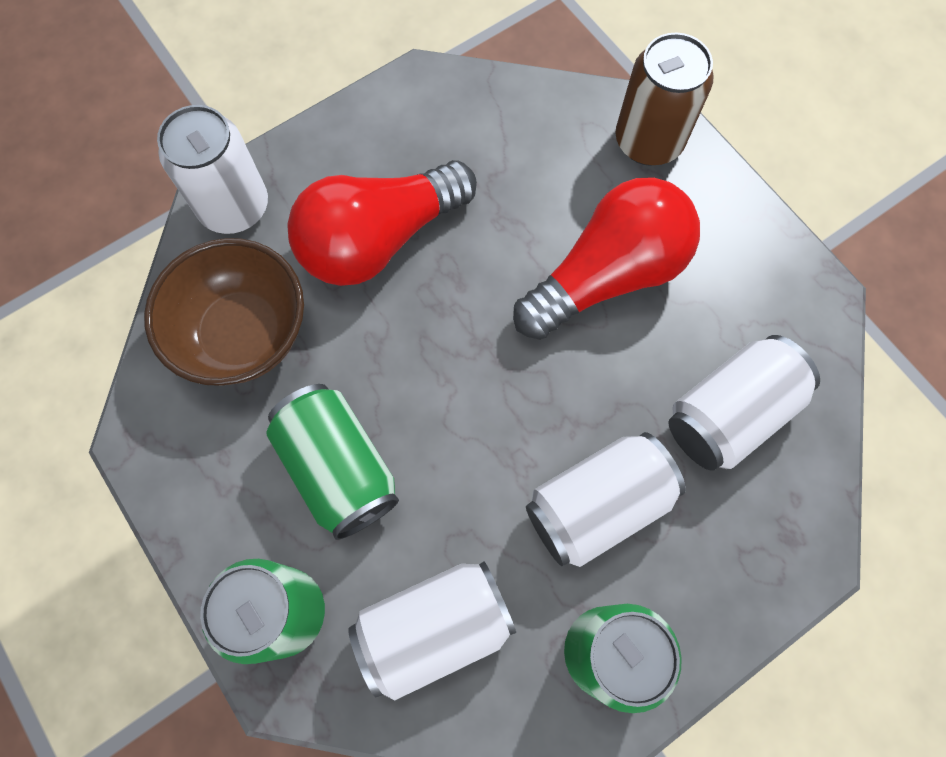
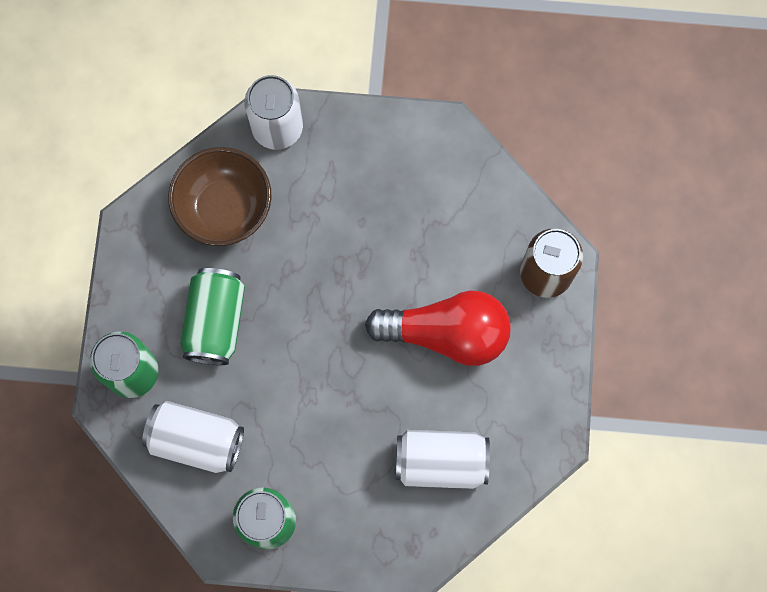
camera: 40 degrees right, 5 degrees up
red light bulb [287,160,477,286] -> none
white can [526,432,686,567] -> none

